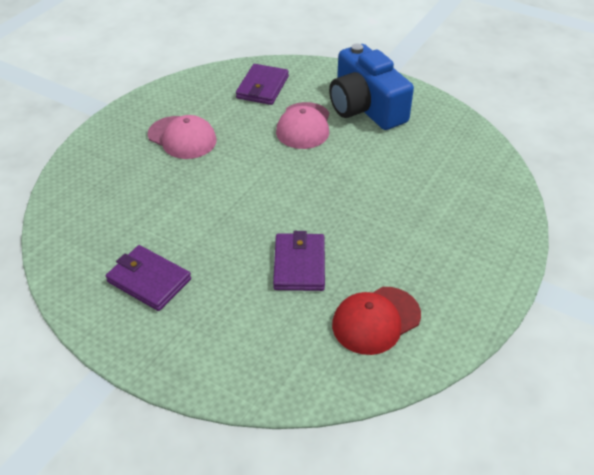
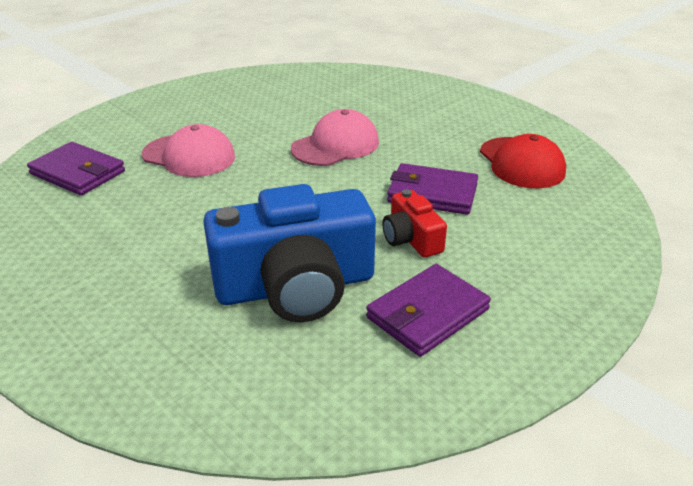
camera: 75 degrees left, 10 degrees down
pink cap [147,115,217,159] -> pink cap moved to [291,109,379,166]
blue camera [329,43,414,130] -> blue camera moved to [203,184,376,322]
none -> red camera [382,189,447,257]

